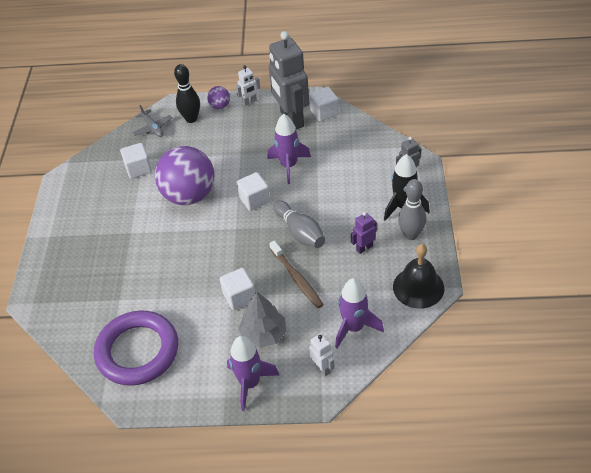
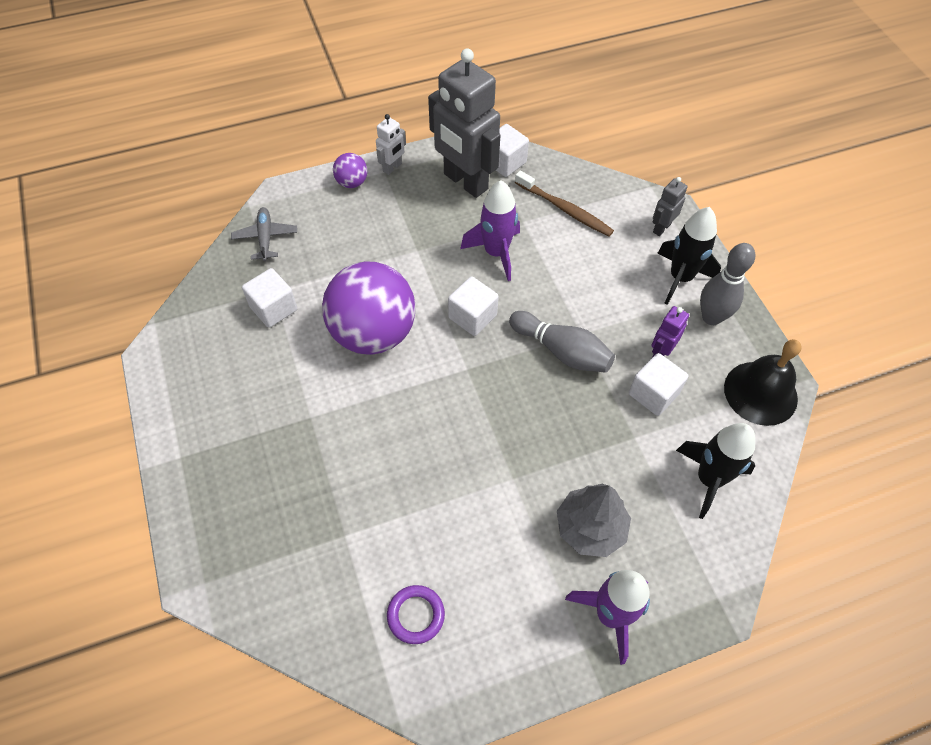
camera: 25 degrees left, 10 degrees up
purple ring [94,310,178,386] -> purple ring [387,585,445,644], size x0.43
grey plane [132,105,172,137] -> grey plane turned 135 degrees counterclockwise [231,207,297,261]
black bowling pin [174,64,200,123] -> none
white cube [220,268,255,310] -> white cube moved to [629,353,688,416]
brown toothbrush [269,241,324,308] -> brown toothbrush moved to [515,171,614,237]
white robot [309,333,335,376] -> none
purple rocket [335,278,384,348] -> black rocket [676,423,755,519]

